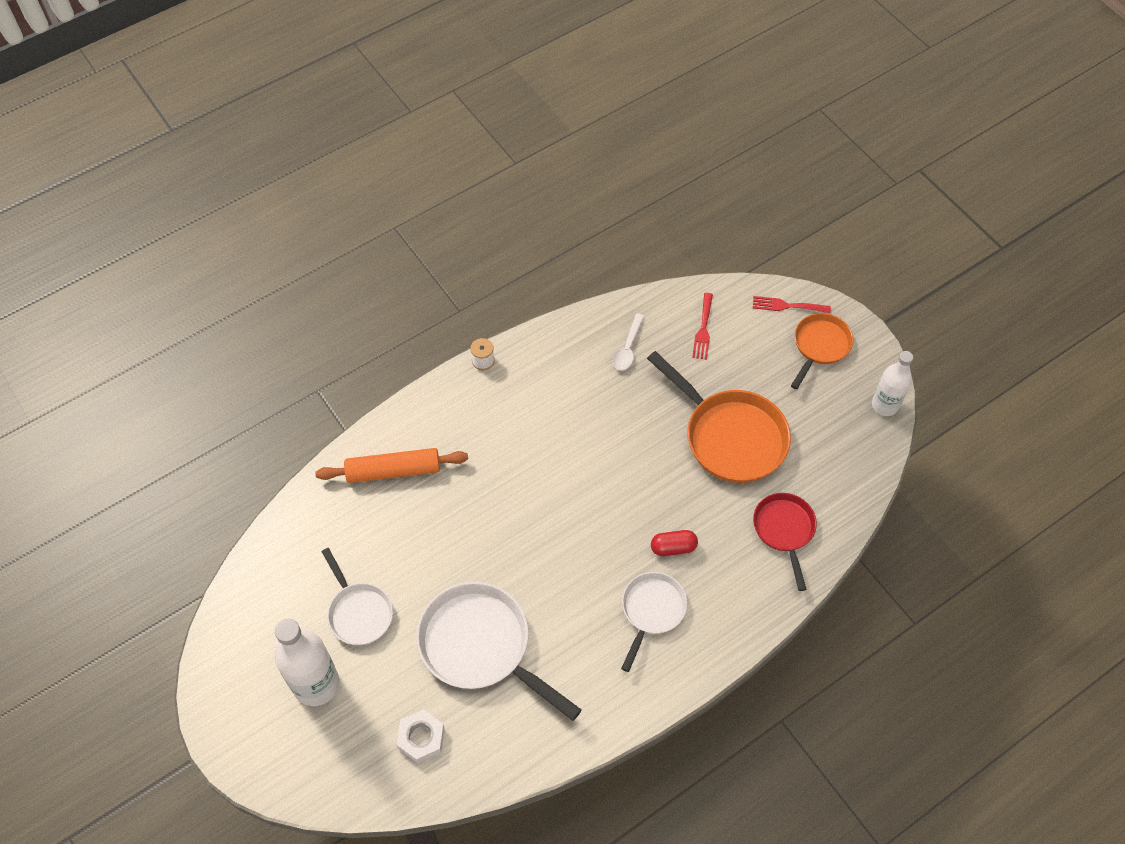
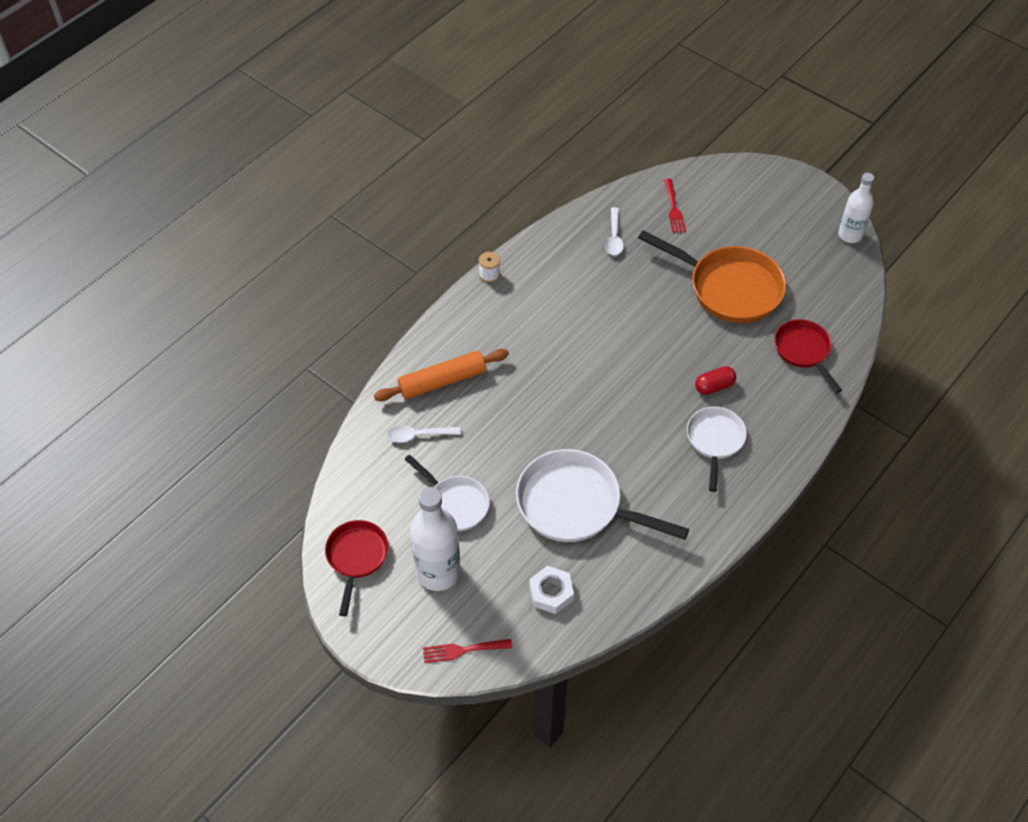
camera: 15 degrees left, 5 degrees down
red fork [753,296,831,313] -> red fork moved to [423,639,512,663]
orange pan [791,313,853,389] -> none
none -> red pan [325,520,388,616]
none -> white spoon [388,425,461,443]

